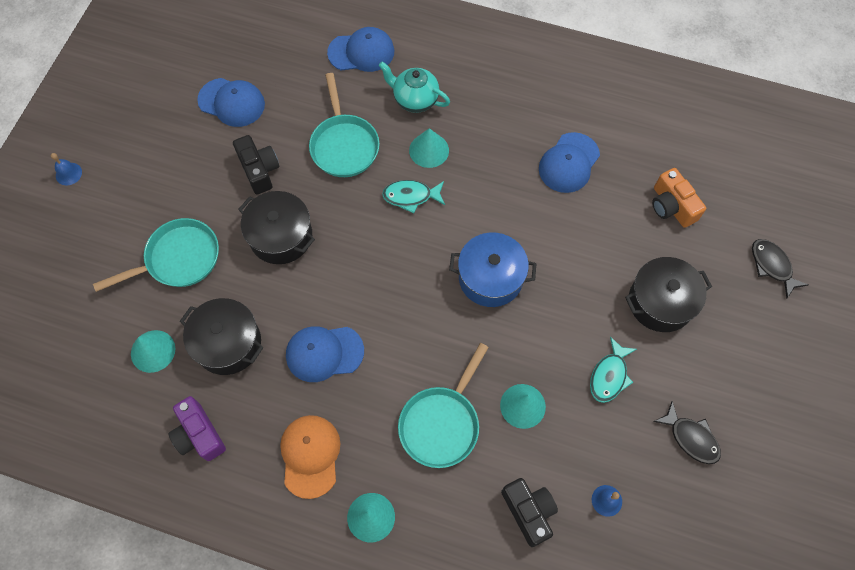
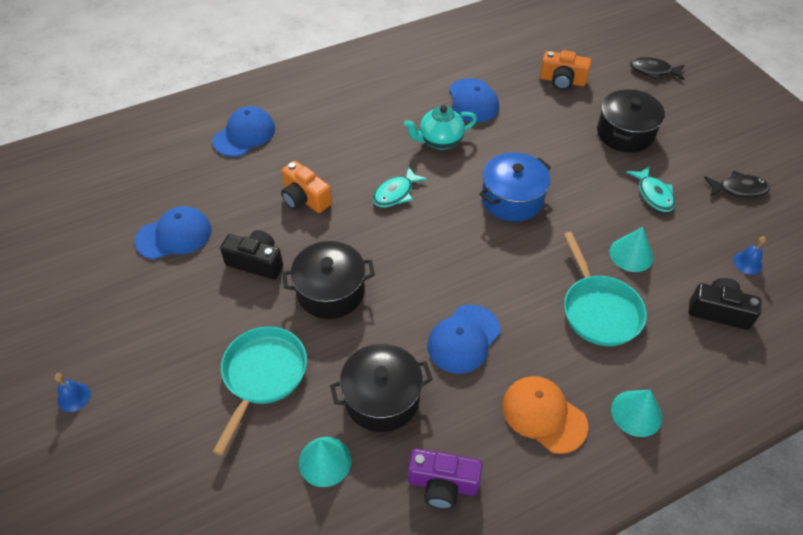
camera: 45 degrees left, 15 degrees down
turquoise pan [309,73,380,177] -> orange camera [281,161,332,213]
turquoise teapot [379,61,450,113] -> turquoise teapot moved to [404,105,477,150]
turquoise cone [409,128,449,168] -> none

